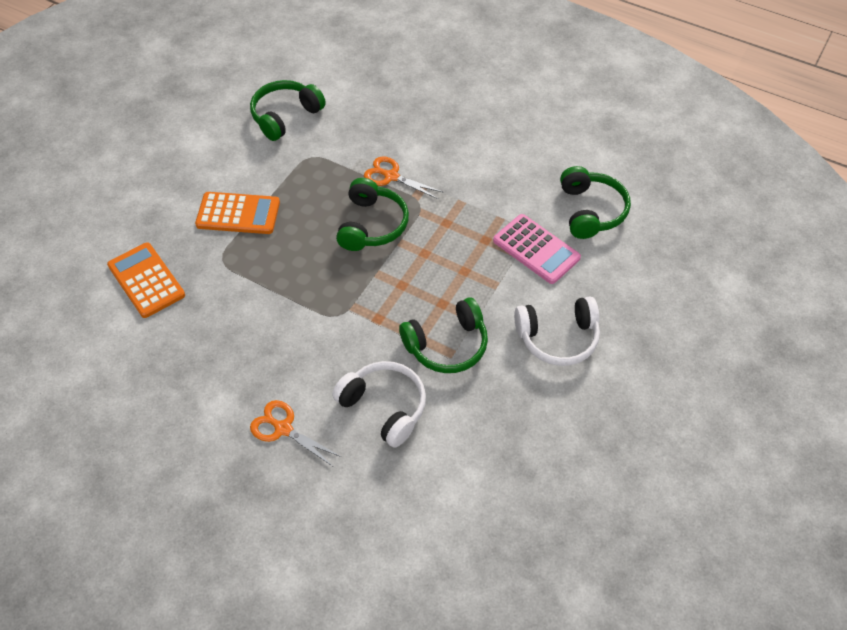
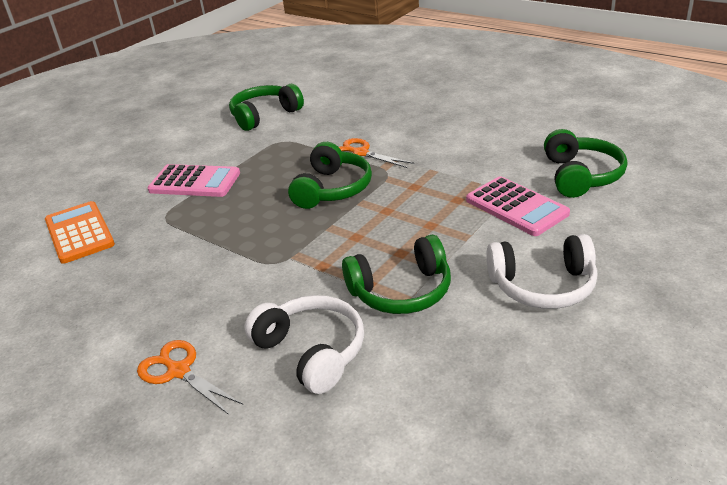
camera: 10 degrees right, 20 degrees down
orange calculator [195,192,280,234] -> pink calculator [147,164,240,197]

